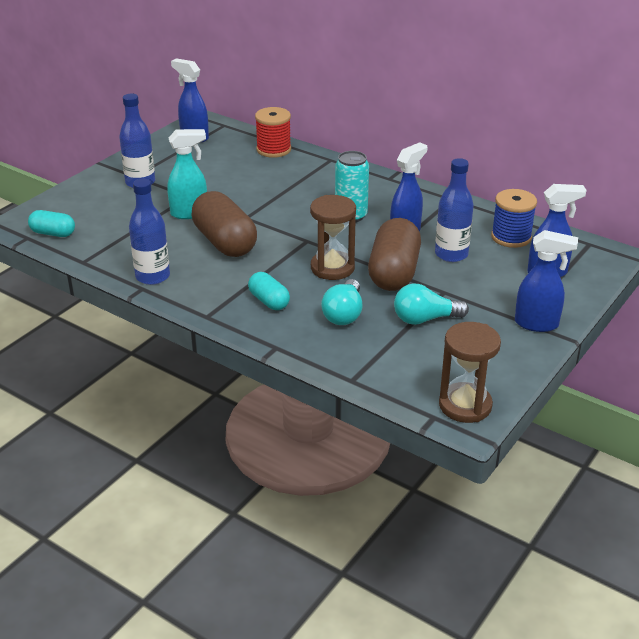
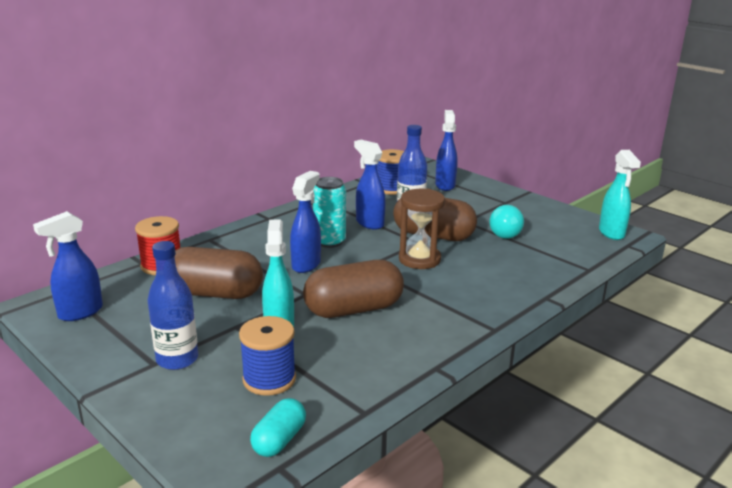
camera: 80 degrees left, 10 degrees down
blue bottle [129,179,170,285] -> none
turquoise capsule [248,272,290,310] -> none
turquoise light bulb [321,279,363,325] -> none
brown hourglass [439,322,501,423] -> turquoise spray bottle [599,150,641,240]
blue spray bottle [515,230,578,332] -> blue spray bottle moved to [290,171,321,273]
none -> brown capsule [174,247,263,299]
none -> blue spool [239,316,296,396]

